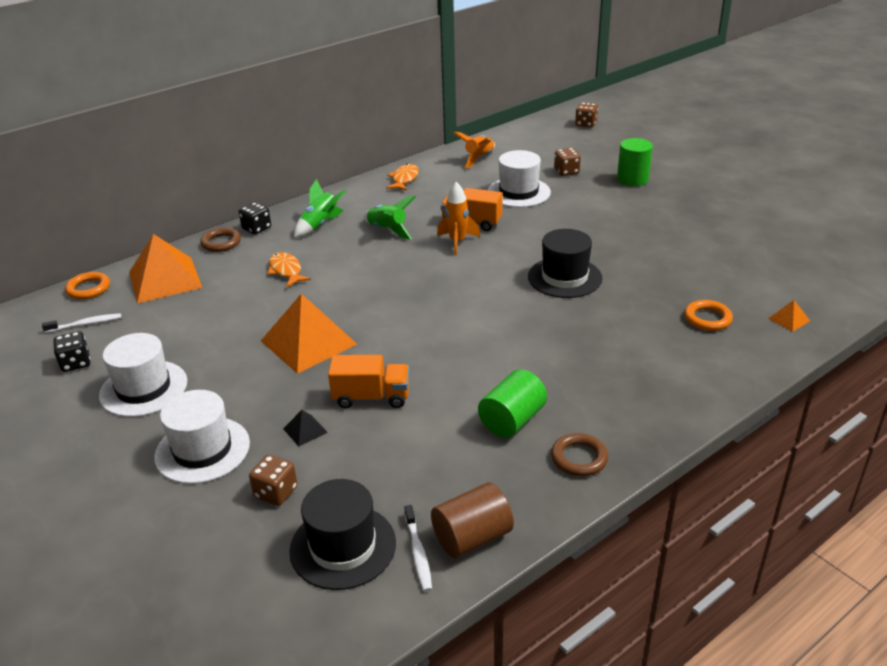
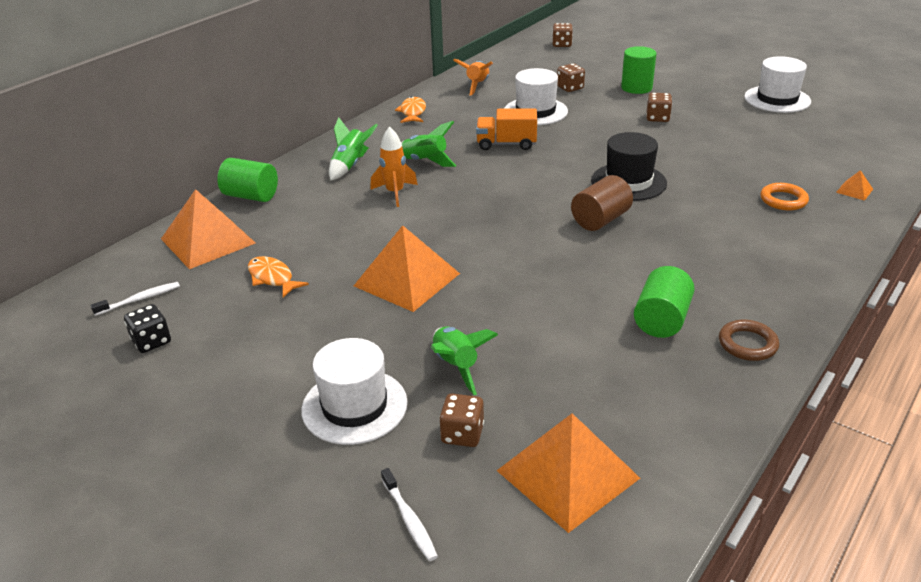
camera: 15 degrees left, 0 degrees up
orange ring [65,272,110,299] -> none
white hat [99,333,187,417] -> white hat moved to [744,56,811,113]
brown ring [200,228,241,252] -> green cylinder [217,158,278,202]
black dice [239,202,271,235] -> none
orange fish [268,252,311,287] -> orange fish moved to [248,256,309,298]
black pyramid [283,410,328,447] -> green rocket [431,326,498,395]
black hat [289,479,396,590] -> orange pyramid [497,413,640,533]
orange truck [328,355,409,408] -> none
white toothbrush [404,505,432,592] -> white toothbrush moved to [381,468,438,561]
brown cylinder [431,482,514,558] -> brown cylinder moved to [571,175,633,231]
orange rocket [437,182,480,255] -> orange rocket moved to [370,126,418,207]
none -> brown dice [646,93,672,122]

